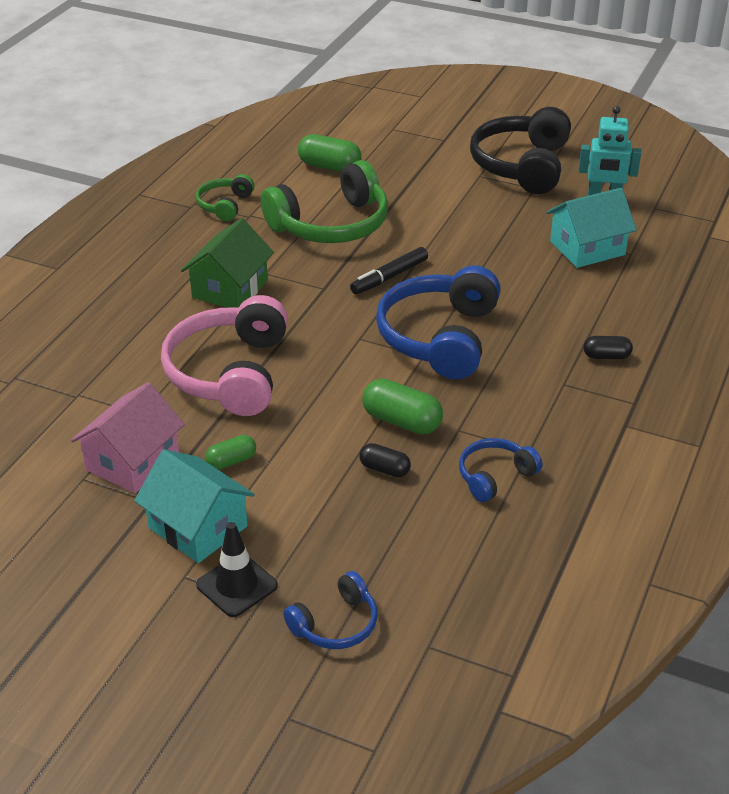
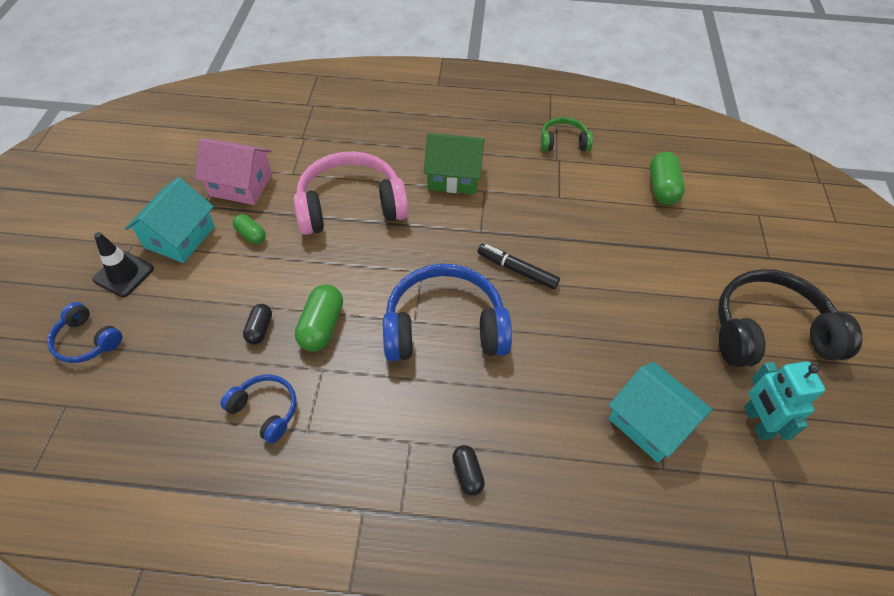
camera: 70 degrees right, 15 degrees up
green headphones [261,160,388,243] -> none

